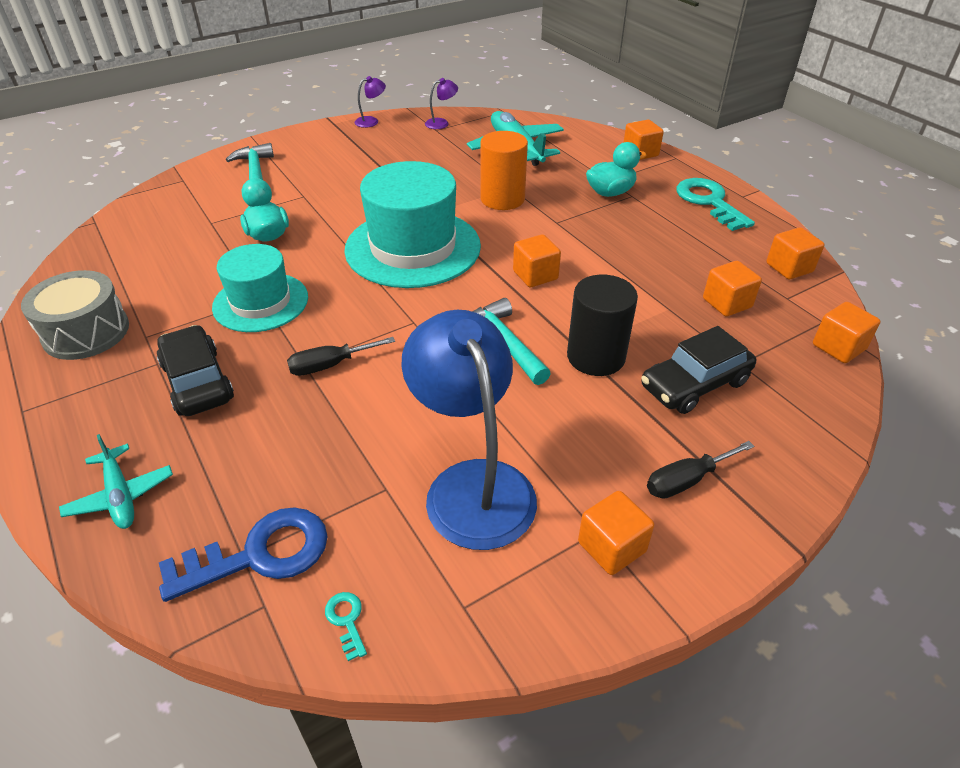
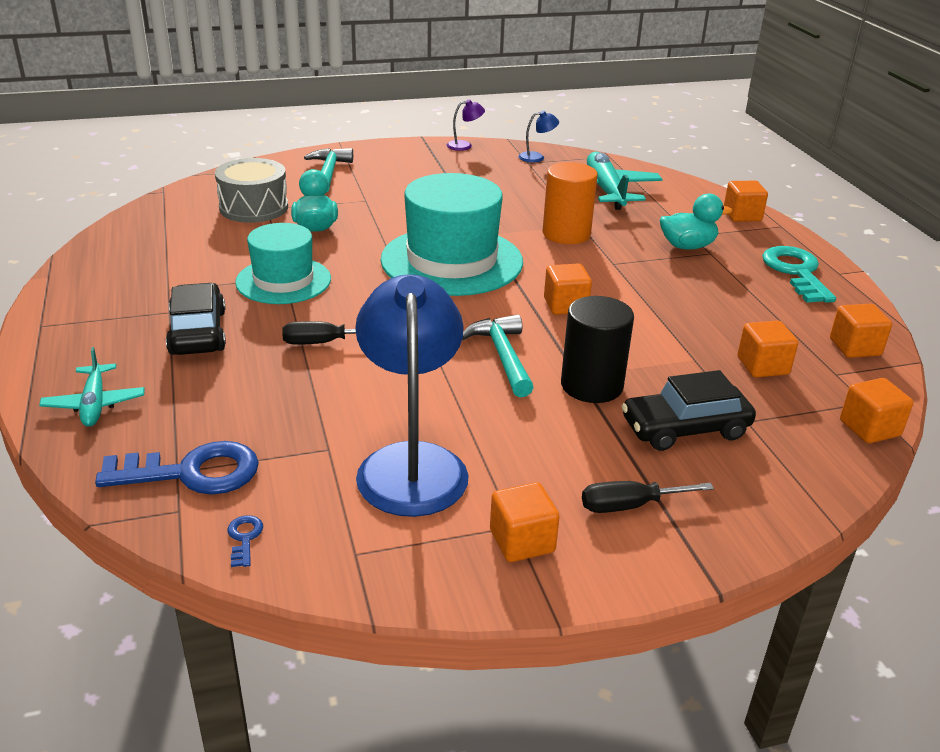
camera: 15 degrees right, 10 degrees down
grey drum [21,270,129,360] -> grey drum moved to [215,158,288,223]
turquoise key [325,592,367,661] -> blue key [228,515,263,567]
purple lamp [425,78,458,129] -> blue lamp [518,110,559,162]

